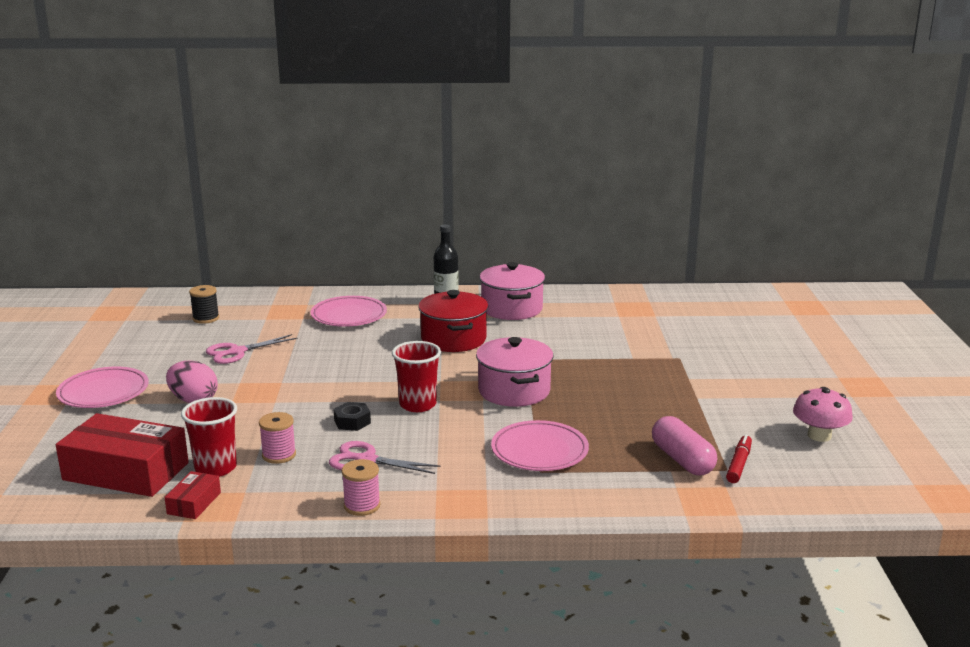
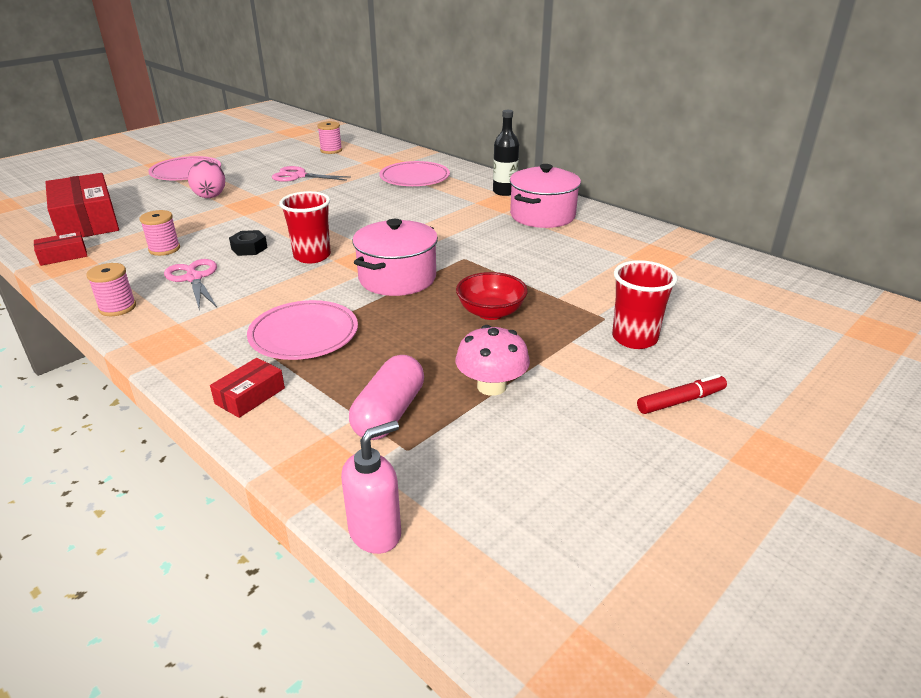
camera: 45 degrees right, 10 degrees up
red cup [181,397,237,477] -> red cup moved to [612,260,677,349]
black spool [189,285,219,324] -> pink spool [317,121,342,154]
red pot [418,290,488,352] -> none
red marker [726,434,752,483] -> red marker moved to [637,374,727,414]
pink mushroom [793,387,853,442] -> pink mushroom moved to [456,325,530,396]
none -> red box [210,358,285,418]
none -> pink soap dispenser [341,421,401,554]
none -> red bowl [456,272,528,320]

